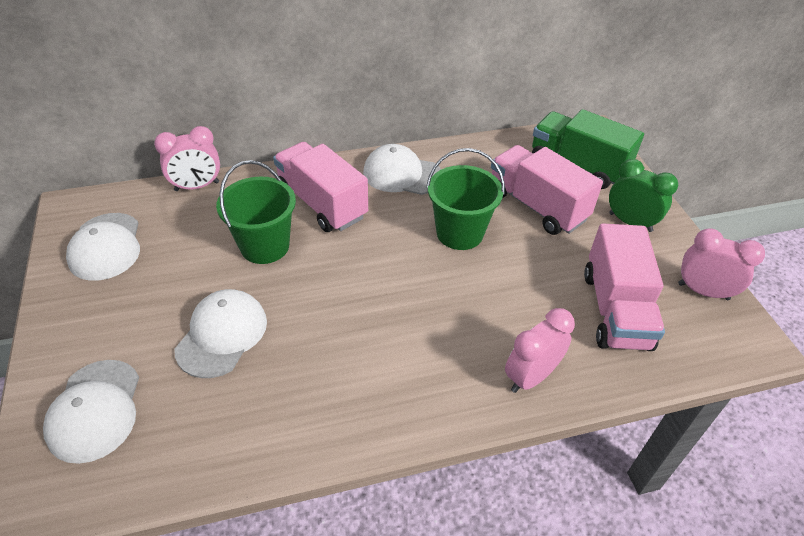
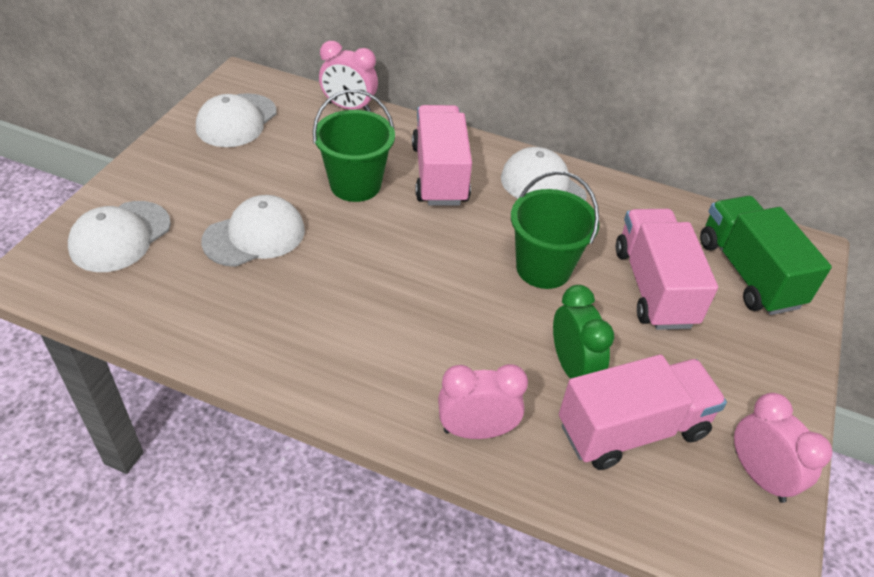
camera: 35 degrees right, 0 degrees up
pink truck [584,223,665,351] -> pink truck turned 150 degrees counterclockwise [559,355,727,470]
green clock [609,159,678,232] -> green clock moved to [553,285,614,379]

